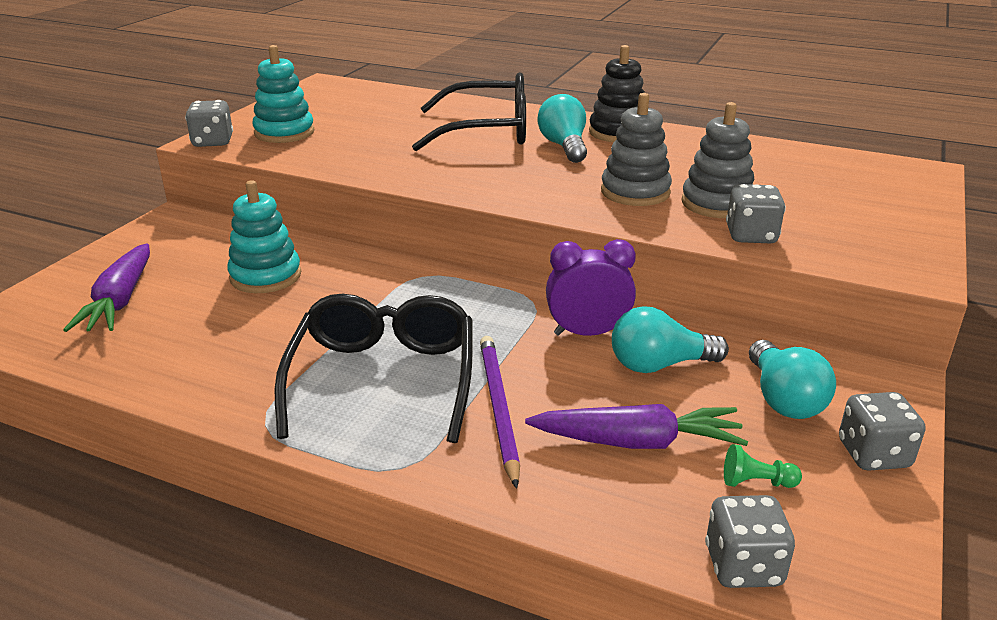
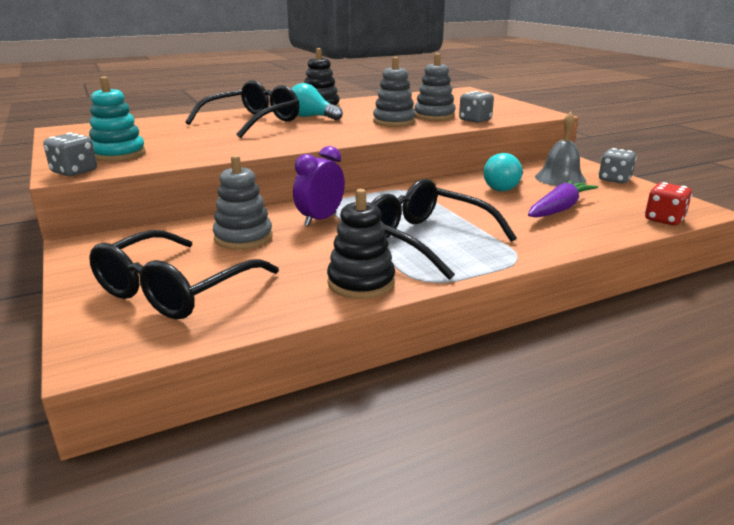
camera: 50 degrees left, 5 degrees down
purple carrot [63,243,150,332] -> black glasses [89,230,279,320]
turquoise stacking toy [227,180,301,293] -> grey stacking toy [213,155,273,250]
purple pencil [480,336,520,489] -> none
purple clock [546,239,636,336] -> purple clock moved to [293,146,345,226]
grey dice [705,495,795,588] -> red dice [645,182,692,225]
green pawn [724,444,802,488] -> none
turquoise light bulb [749,340,836,419] -> grey bell [535,112,586,186]
none -> black stacking toy [327,189,395,299]

